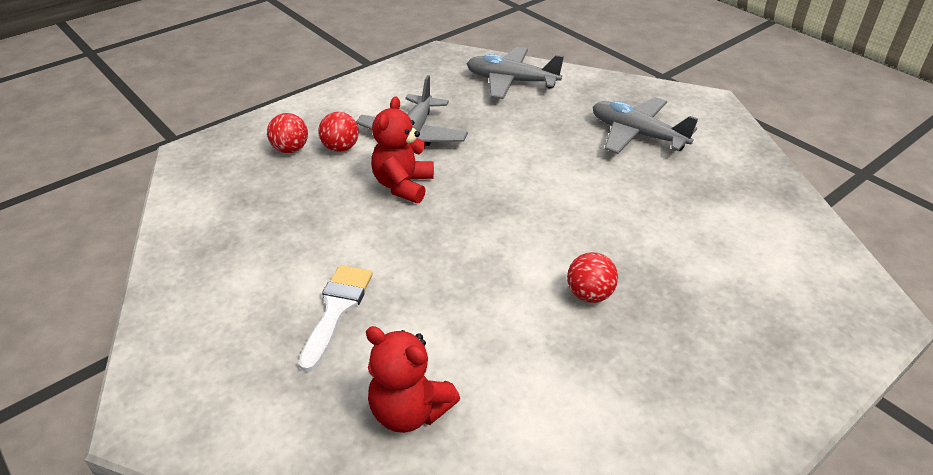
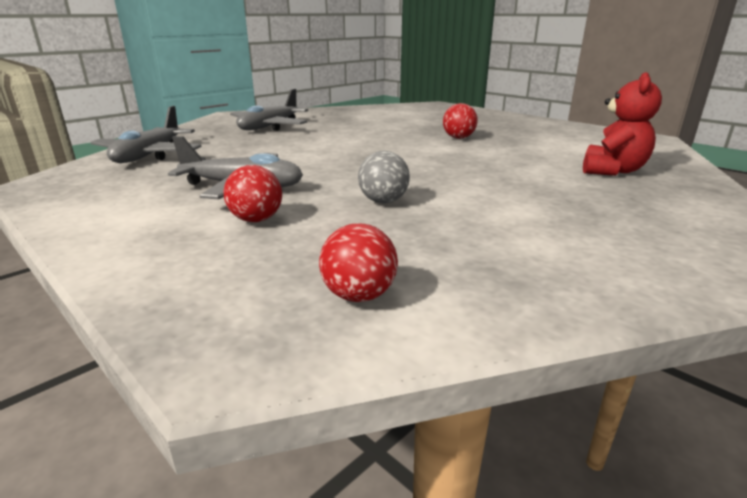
camera: 95 degrees left, 15 degrees down
red ball [267,113,308,153] -> red ball moved to [319,224,398,302]
white brush [299,265,373,372] -> none
red teddy bear [371,96,434,203] -> none
none -> grey ball [358,151,410,203]

